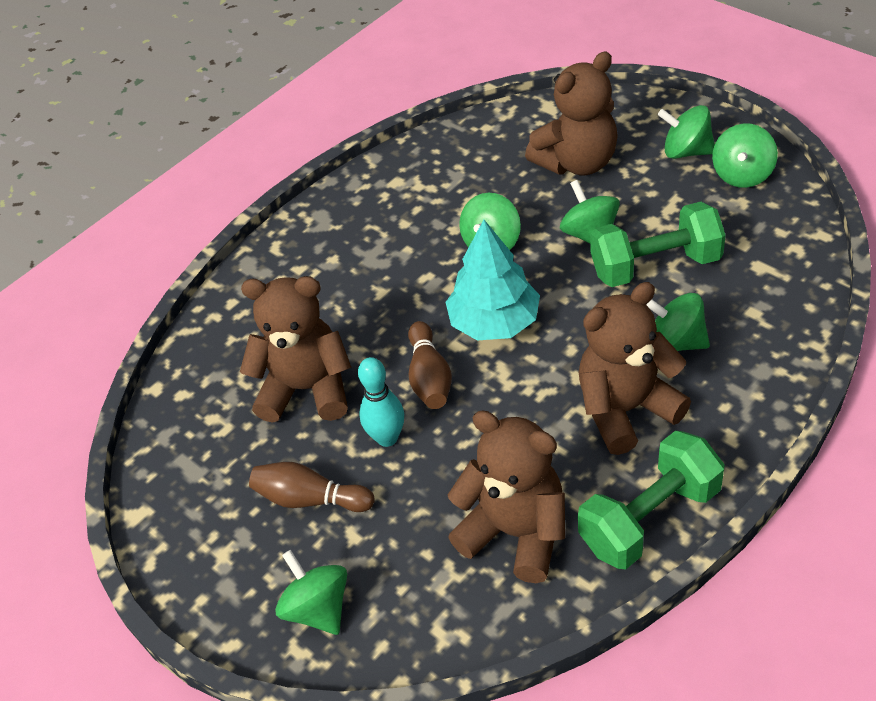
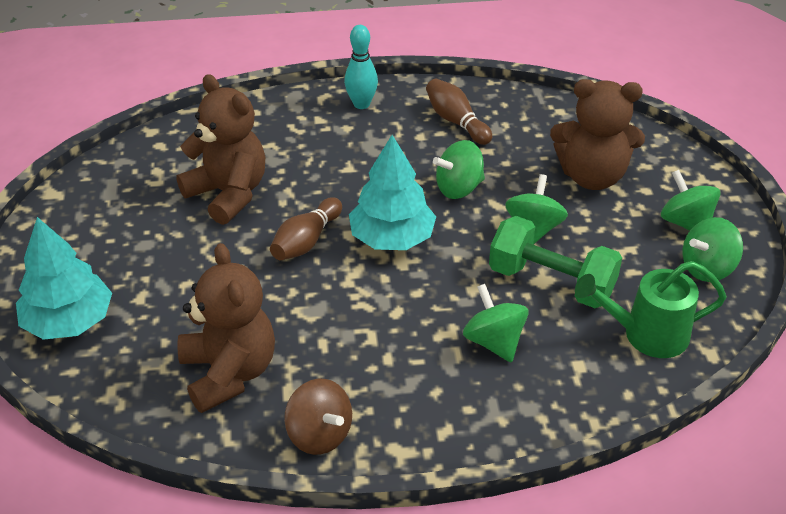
camera: 35 degrees right, 5 degrees down
brown bowling pin [249,462,375,512] -> brown bowling pin moved to [426,78,492,145]
green spinning top [275,550,347,635] -> turquoise tree [16,217,112,340]
turquoise bowling pin [358,357,404,447] -> turquoise bowling pin moved to [344,25,378,109]
green dumbbell [578,431,725,569] -> brown spinning top [284,379,352,455]
brown teddy bear [579,282,691,455] -> none
none -> green watering can [575,261,727,358]

